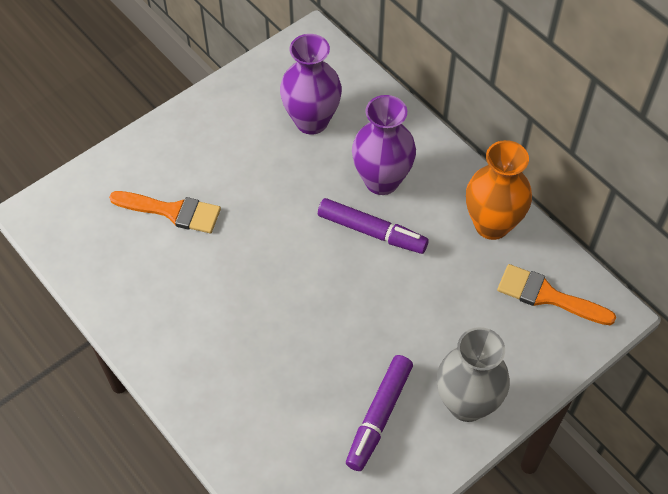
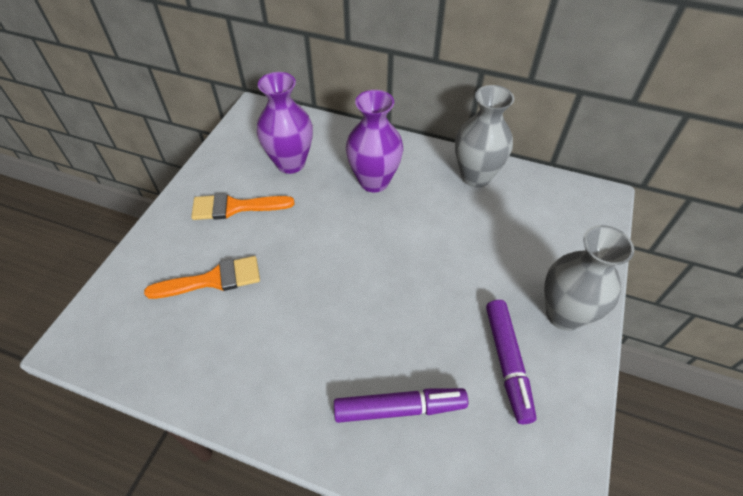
camera: 30 degrees left, 5 degrees down
purple marker [318,198,429,254] -> purple marker moved to [334,388,468,423]
orange vase [466,140,532,240] -> grey vase [455,85,514,187]
orange brush [497,264,616,325] -> orange brush moved to [191,193,294,220]

